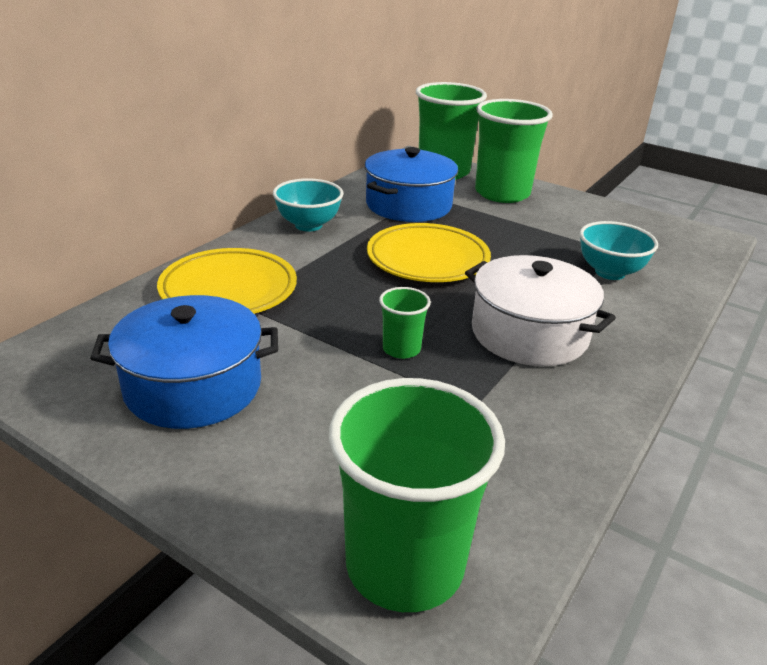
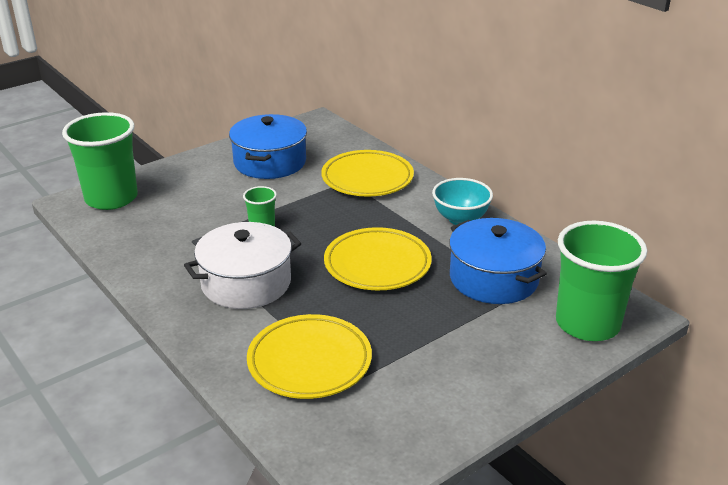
camera: 110 degrees right, 0 degrees up
green cup [475,99,553,203] -> none
turquoise bowl [580,221,658,280] -> yellow plate [247,314,372,399]

